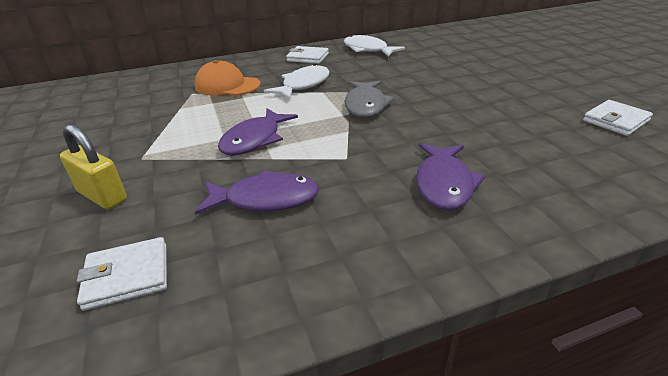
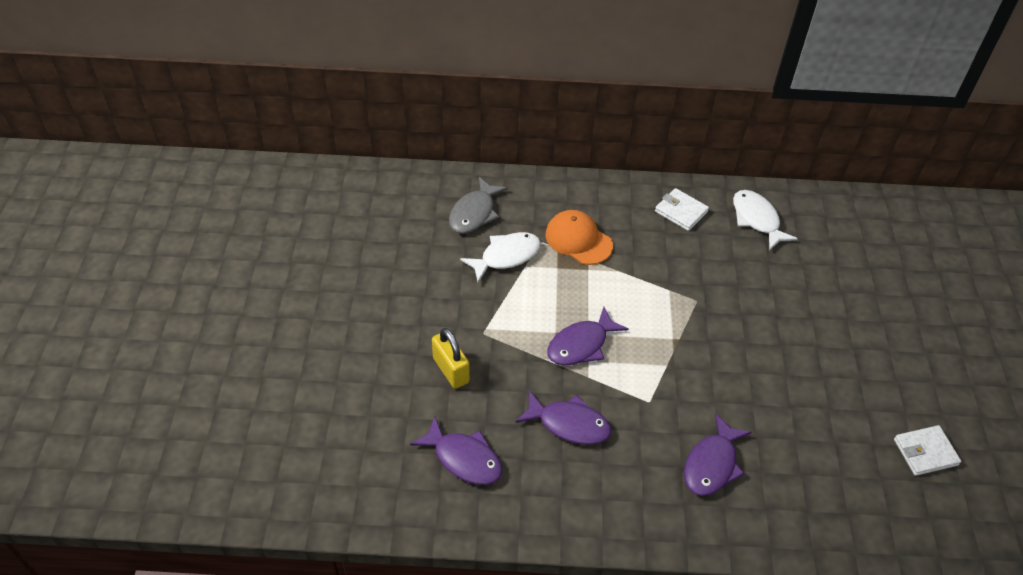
camera: 20 degrees right, 15 degrees up
white wallet [77,237,167,311] -> purple fish [410,416,502,485]
white fish [264,64,330,99] -> white fish moved to [460,232,541,282]
grey fish [345,81,395,118] -> grey fish moved to [449,177,508,234]

